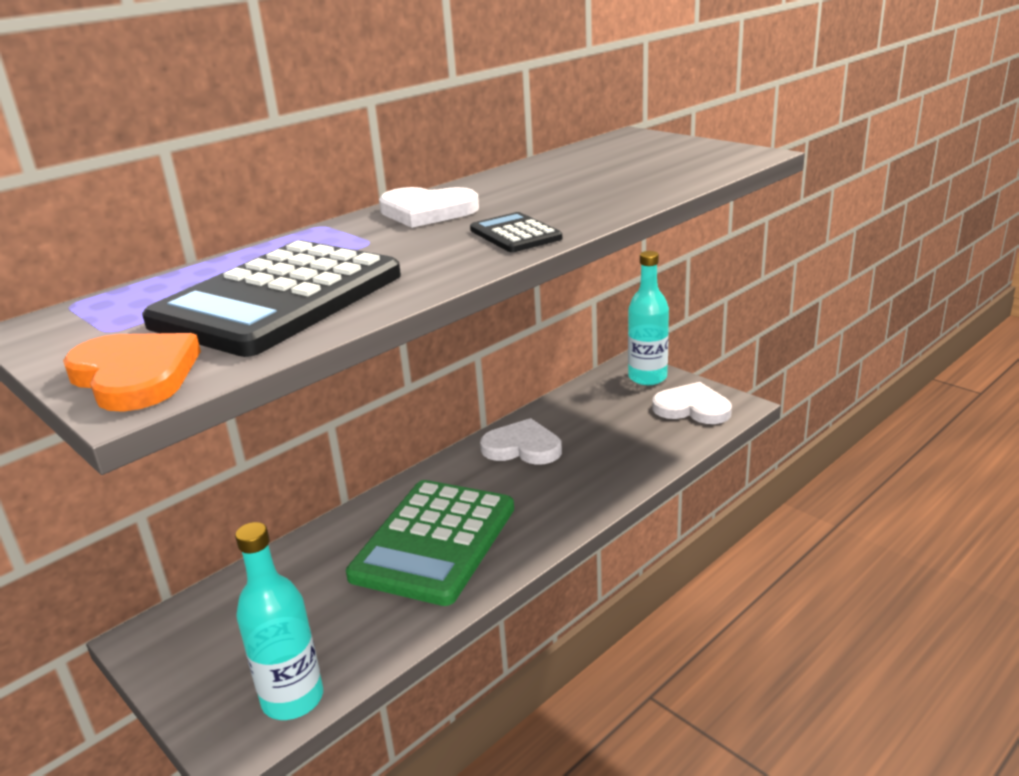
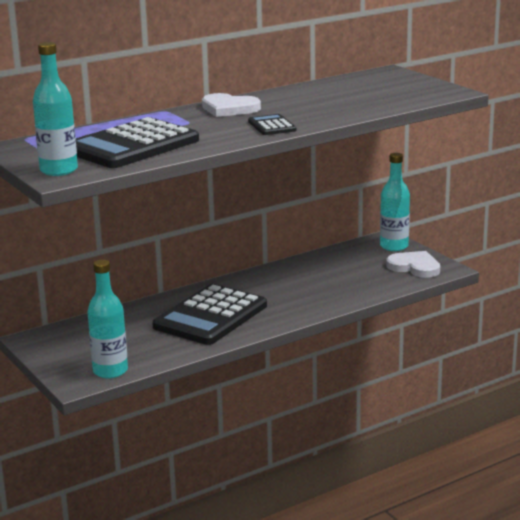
camera: 10 degrees right, 5 degrees down
orange heart [63,333,201,412] -> turquoise bottle [33,42,78,176]
green calculator [346,480,514,606] -> black calculator [152,284,267,345]
white heart [480,418,562,465] -> none

